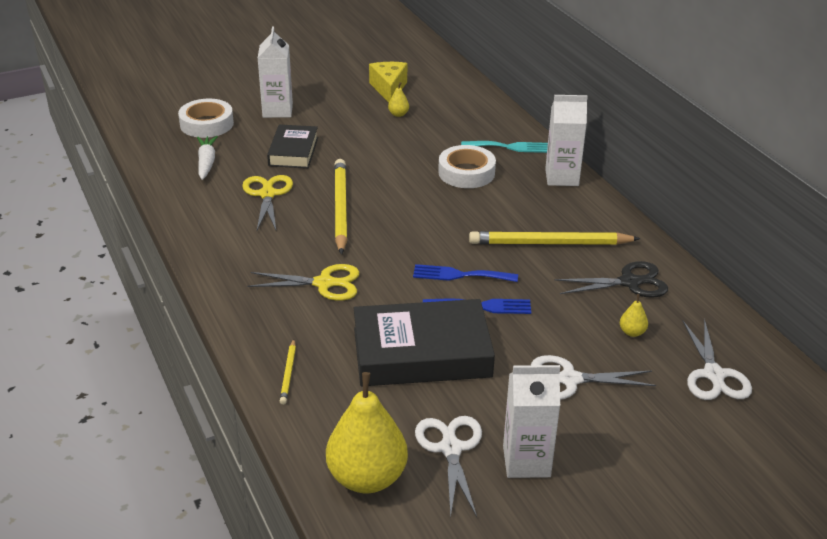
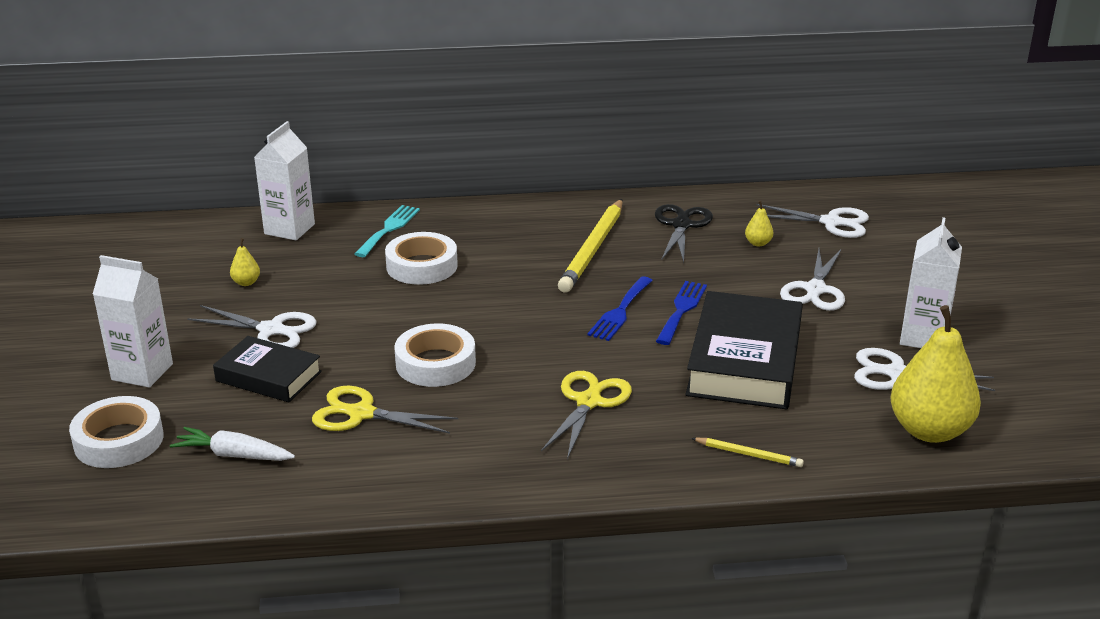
camera: 70 degrees left, 5 degrees down
yellow pencil [334,159,347,255] -> white tape [394,323,476,387]
yellow cheese [369,62,407,103] -> none
white carton [545,95,588,186] -> white carton moved to [254,121,315,240]
none -> white scissors [187,305,316,348]

